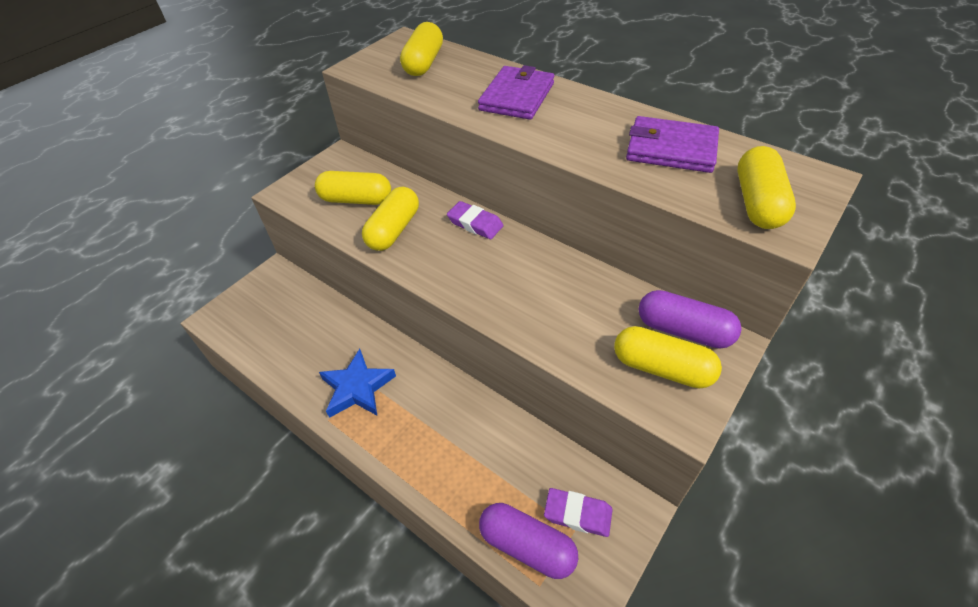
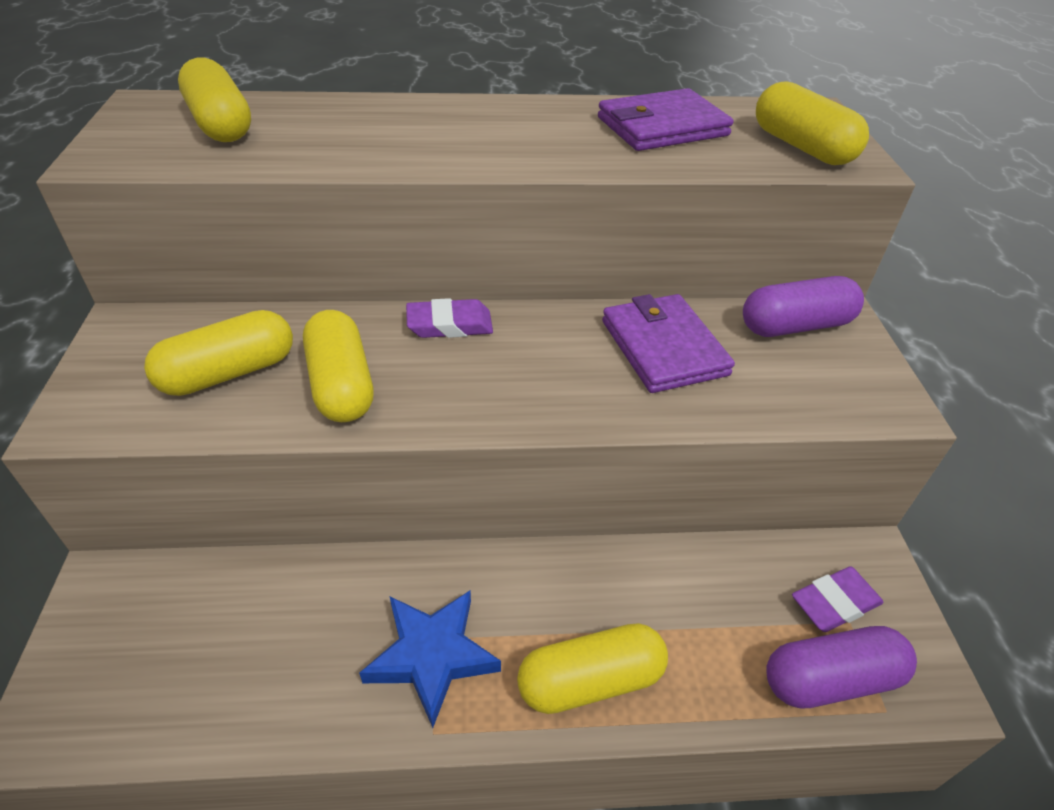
camera: 45 degrees left, 5 degrees down
purple wallet [478,65,554,120] -> purple wallet moved to [602,294,735,393]
yellow capsule [614,326,722,389] -> yellow capsule moved to [517,623,668,714]

